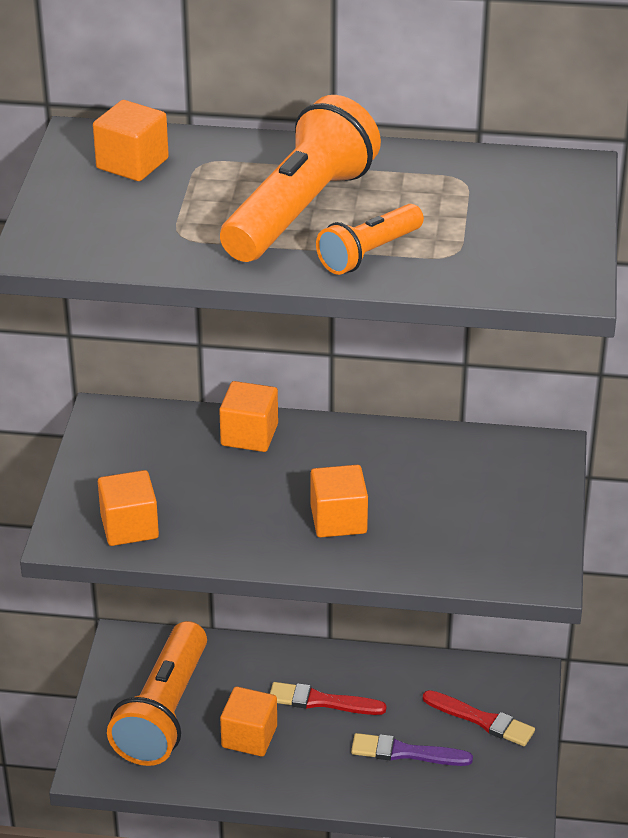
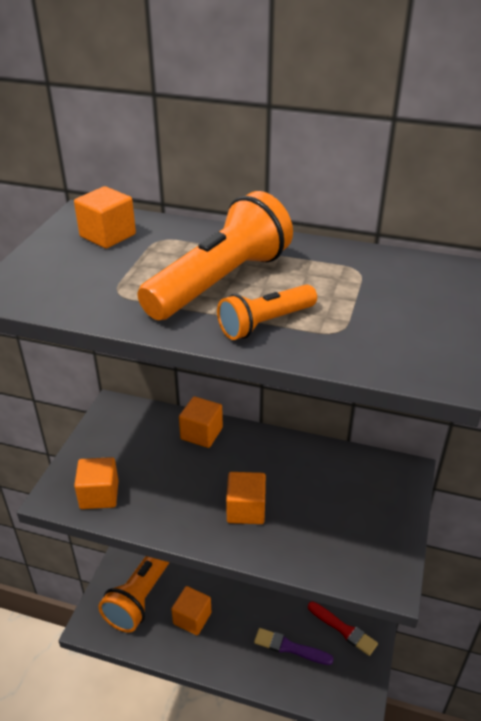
camera: 10 degrees right, 0 degrees up
red brush [270,682,387,715] -> none

